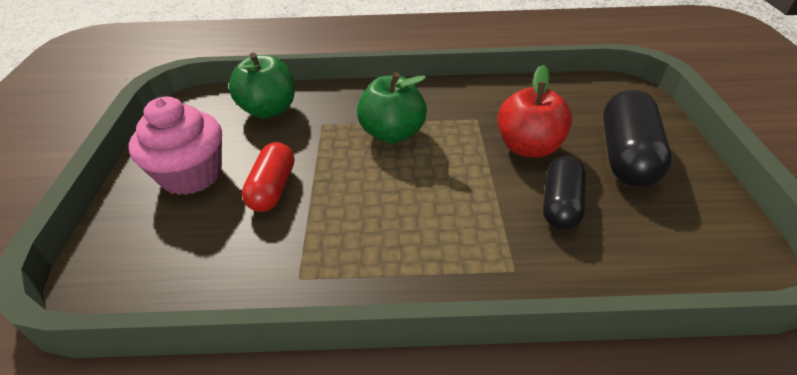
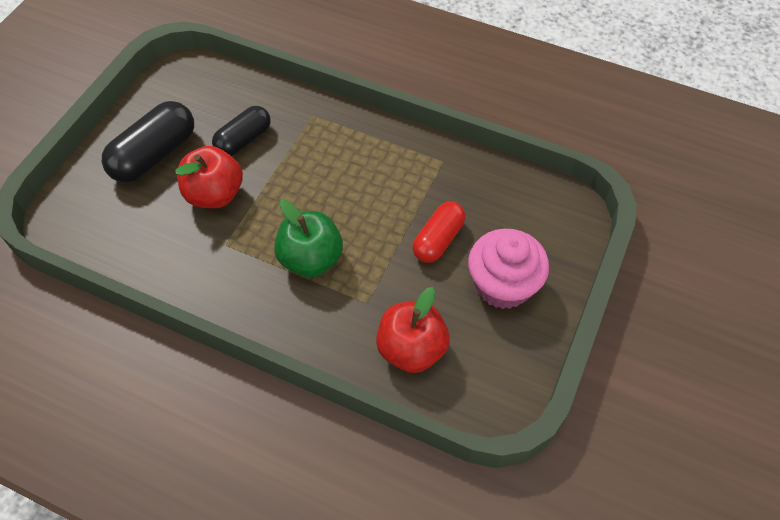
camera: 155 degrees left, 15 degrees up
green apple [229,52,295,119] -> red apple [376,287,450,373]

